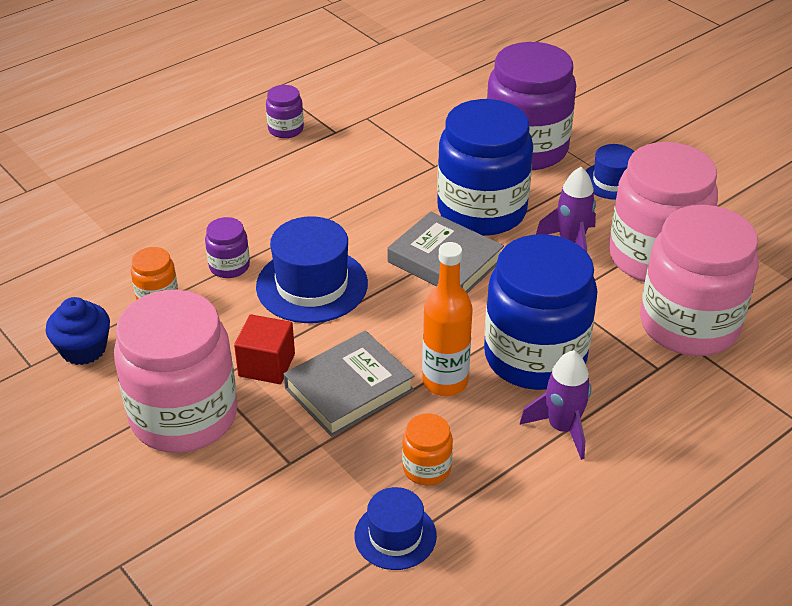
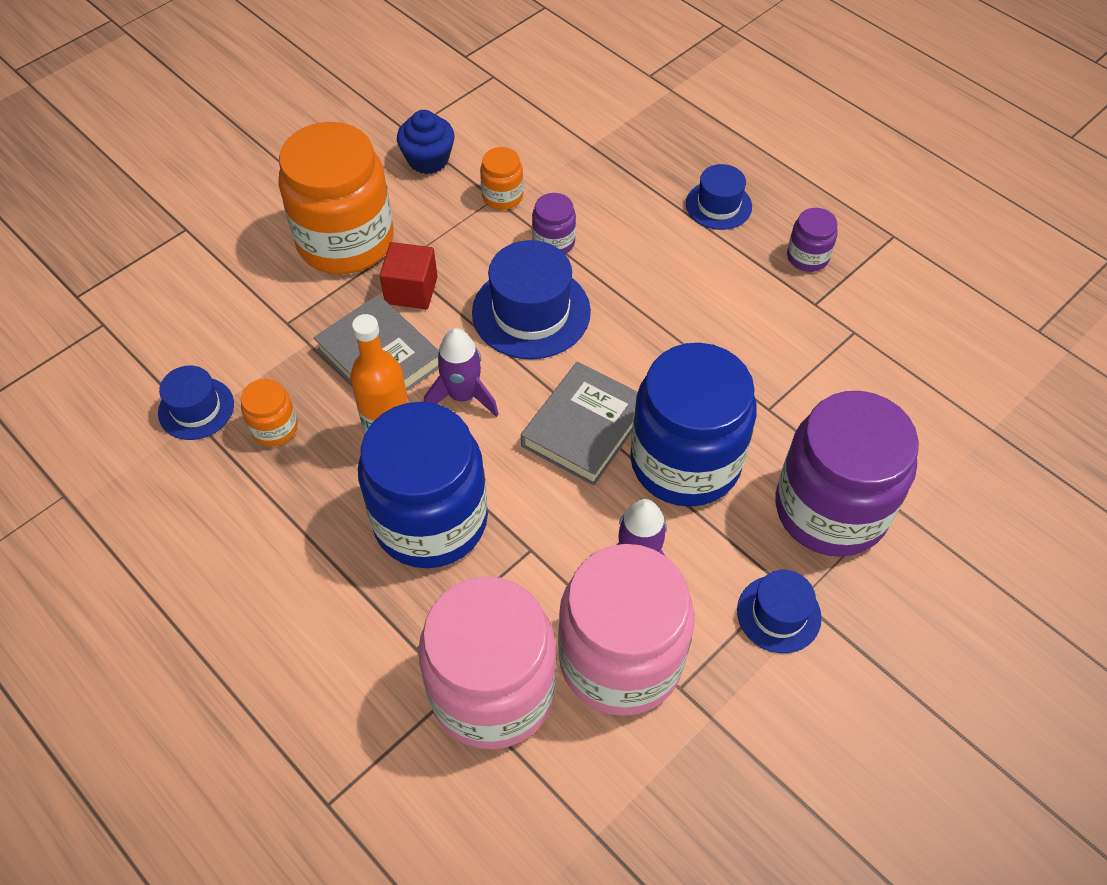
camera: 85 degrees right, 15 degrees up
pink jar [114,290,238,453] -> orange jar [278,122,394,274]
purple rocket [520,350,591,460] -> purple rocket moved to [424,328,499,417]
none -> blue hat [686,164,752,230]

